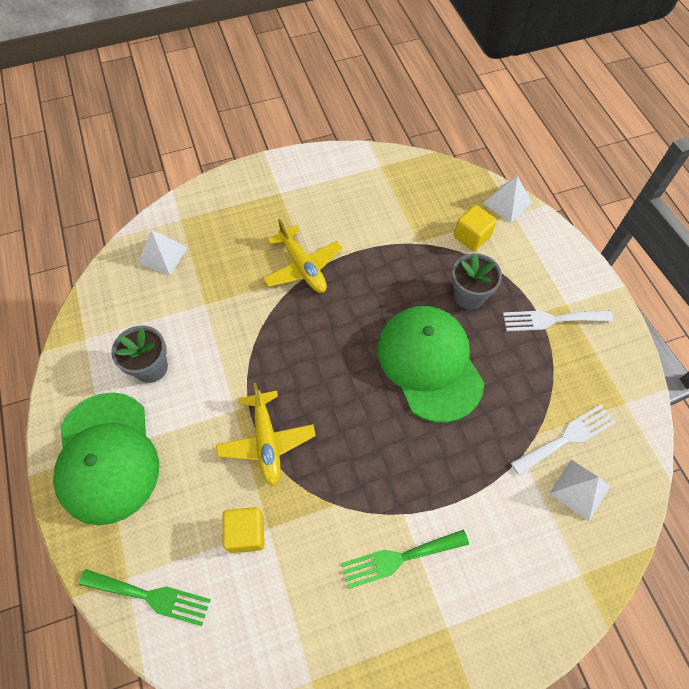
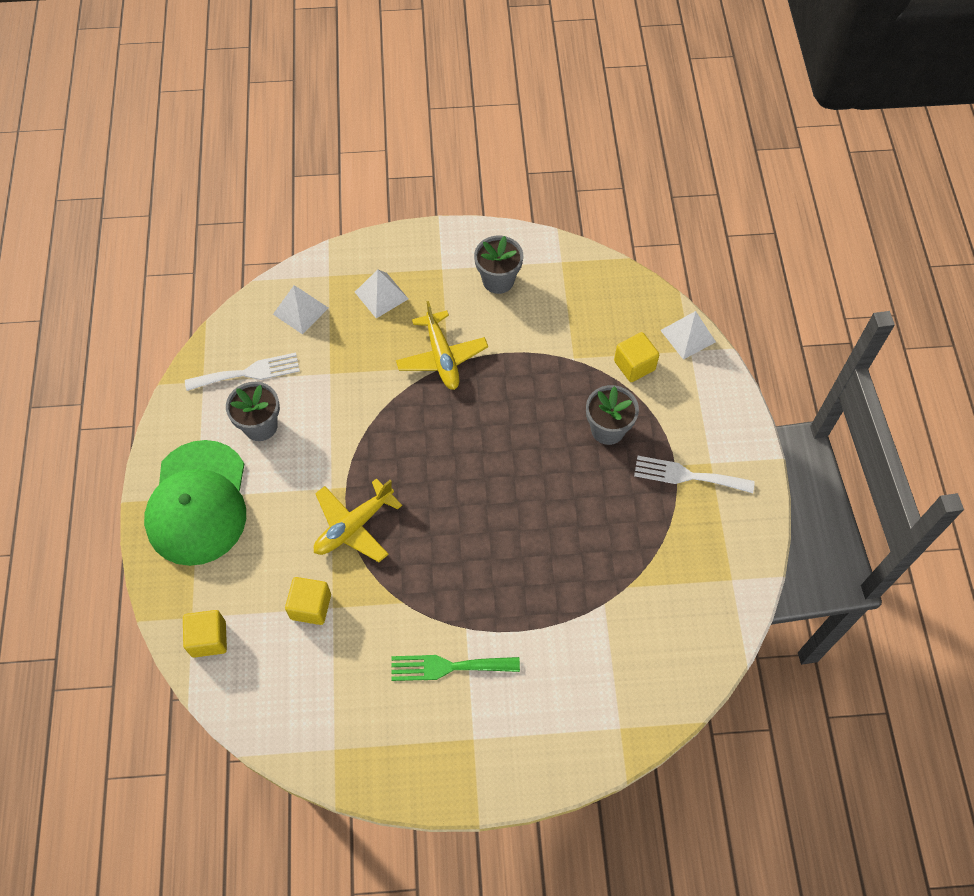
camera: 15 degrees right, 0 degrees up
green fork [79,569,211,626] -> yellow cube [183,610,227,658]
yellow plane [216,383,316,486] -> yellow plane turned 45 degrees clockwise [314,478,402,562]
green cap [378,306,485,423] -> none
white fork [511,404,616,475] -> white fork moved to [185,353,300,391]
white pyramid [550,459,610,521] -> white pyramid moved to [355,269,408,318]
none -> grey flower pot [474,236,523,294]

